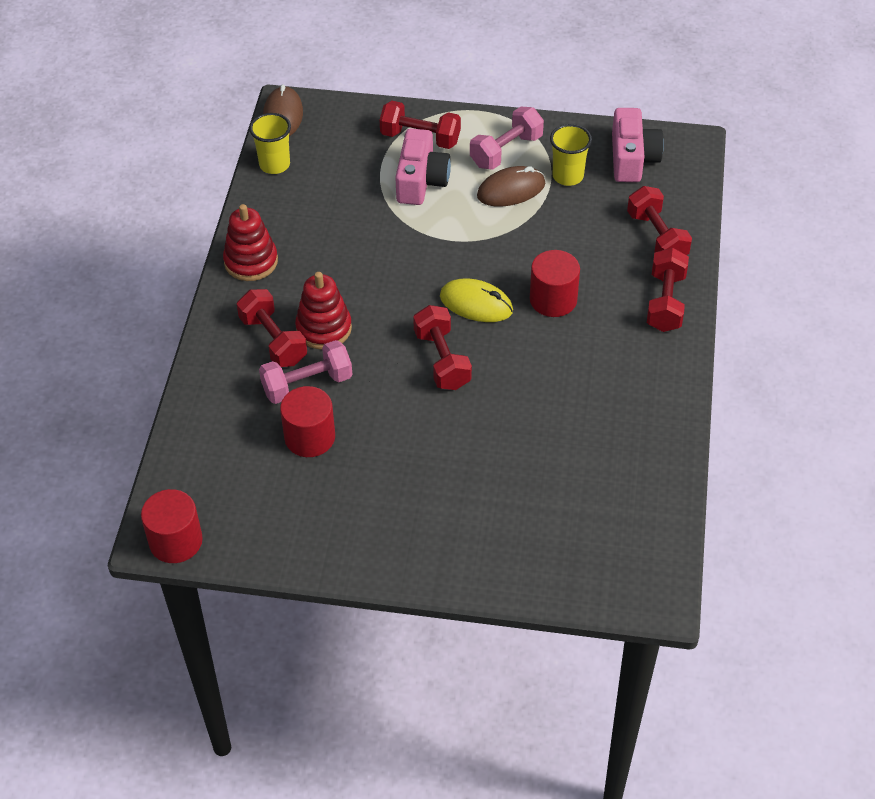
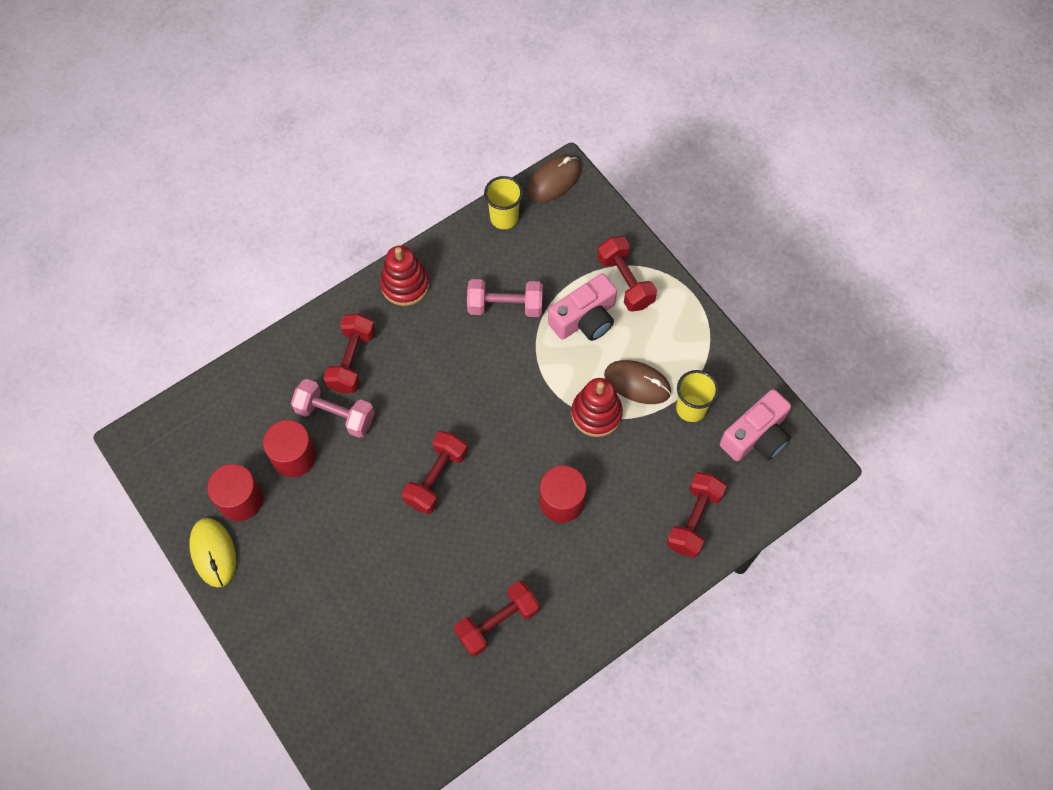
camera: 45 degrees right, 15 degrees up
red cylinder [141,489,203,563] -> red cylinder moved to [207,464,263,521]
red stacking toy [295,272,352,349] -> red stacking toy moved to [571,378,623,437]
yellow mouse [440,278,513,322] -> yellow mouse moved to [189,518,236,588]
pink dumbbell [470,107,544,170] -> pink dumbbell moved to [467,279,543,317]
red dumbbell [647,248,689,332] -> red dumbbell moved to [454,581,540,656]

